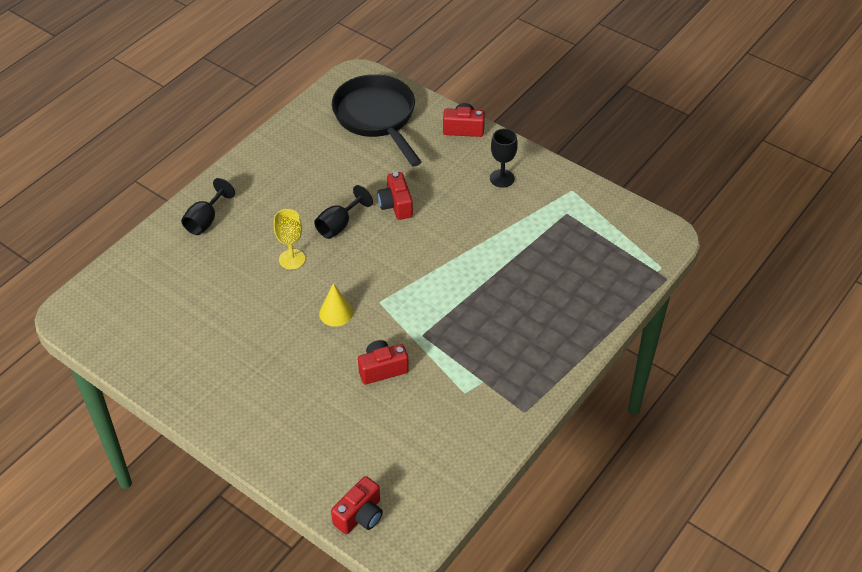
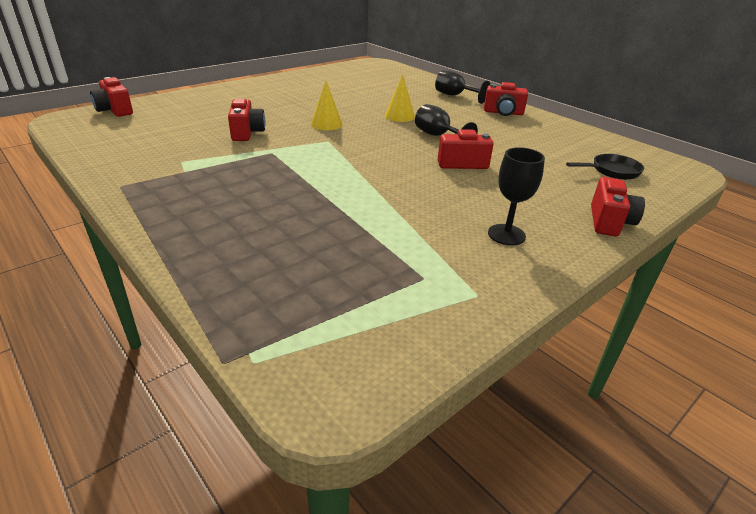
camera: 100 degrees right, 15 degrees down
yellow goblet [274,209,305,270] -> yellow cone [385,74,415,122]
black pan [332,74,422,166] -> black pan [566,154,644,180], size x0.46
none -> red camera [484,82,528,116]

